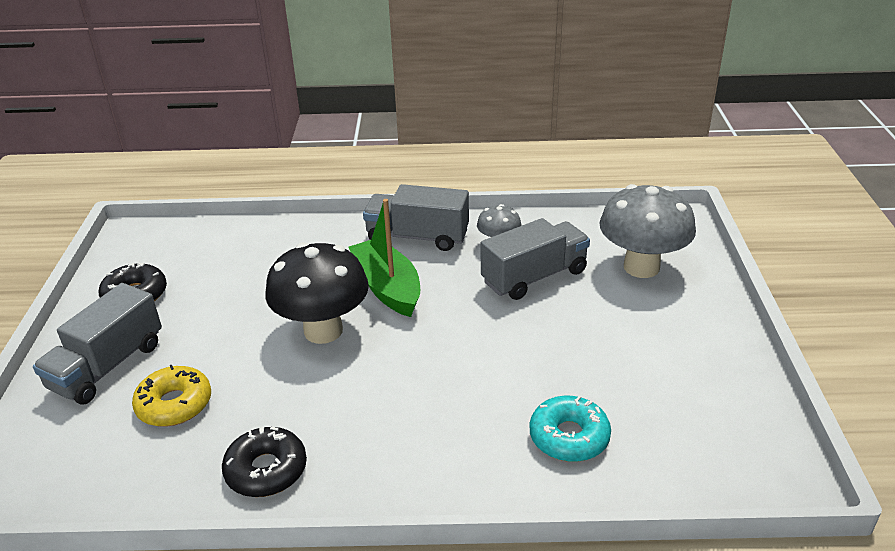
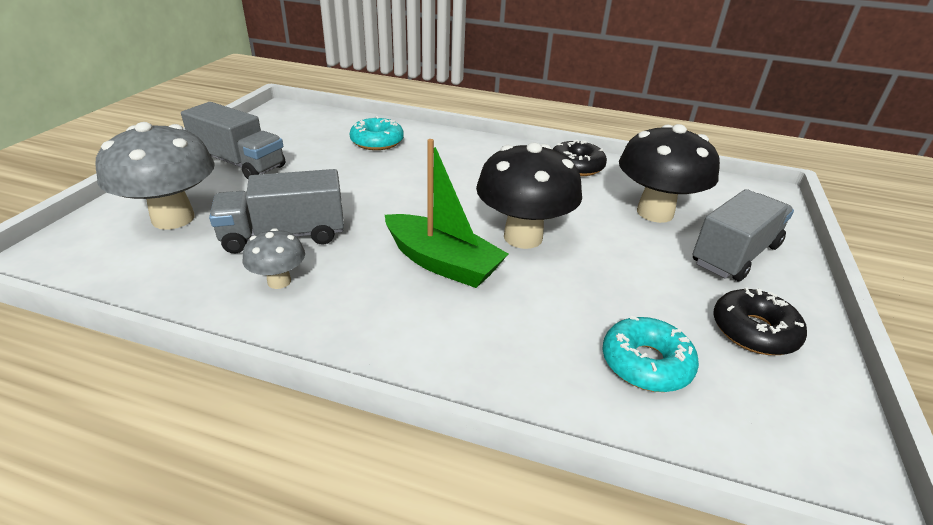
camera: 165 degrees left, 0 degrees up
yellow donut [132,365,211,427] -> black mushroom [619,124,720,223]
green boat [349,199,420,317] -> green boat turned 45 degrees counterclockwise [385,139,508,288]
grey truck [363,184,469,251] -> grey truck moved to [181,102,285,179]
none -> turquoise donut [602,316,699,392]

